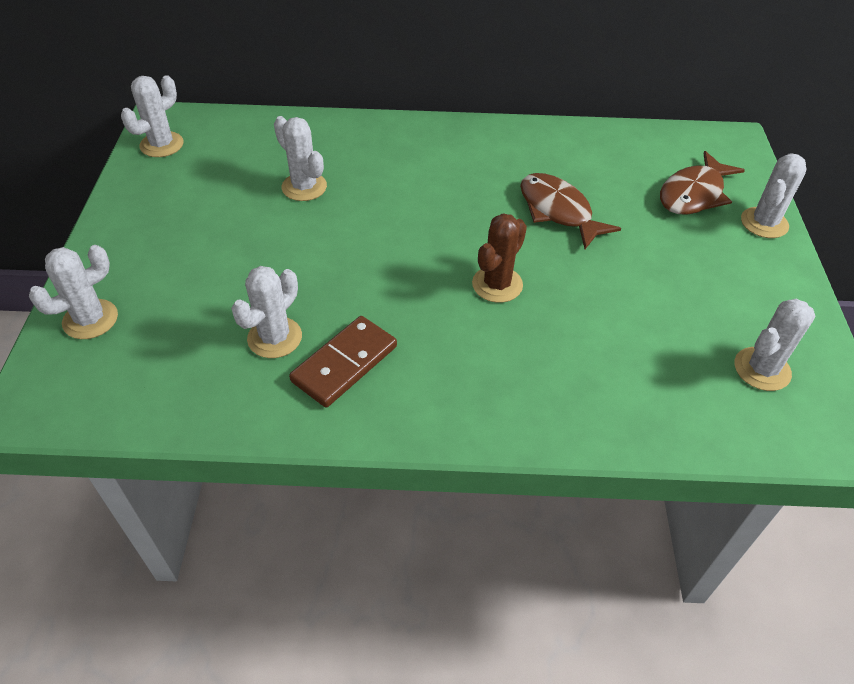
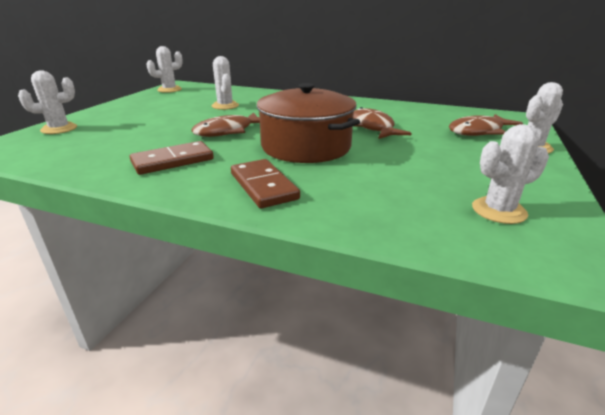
camera: 20 degrees right, 20 degrees down
white cactus [231,266,302,358] -> none
brown cactus [472,213,527,303] -> brown pot [256,83,360,163]
none -> brown fish [191,112,260,137]
none -> brown domino [231,159,300,208]

